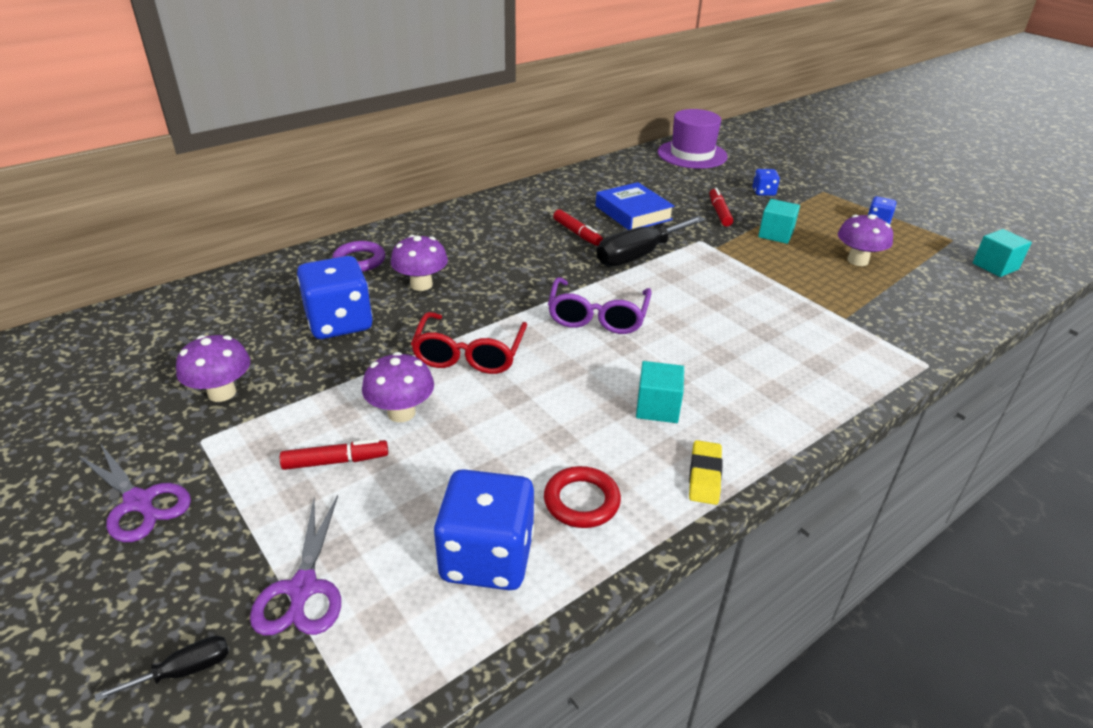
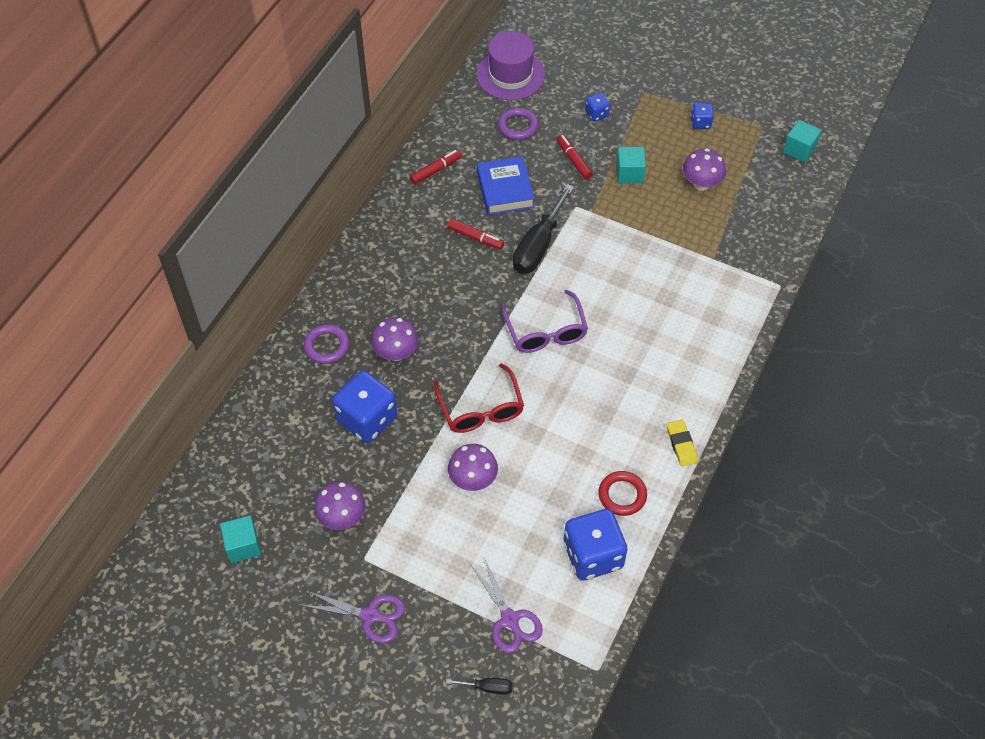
camera: 25 degrees left, 20 degrees up
black screwdriver [95,636,229,702] -> black screwdriver turned 60 degrees clockwise [446,678,513,694]
red marker [280,439,388,470] -> red marker moved to [410,150,462,184]
blue book [596,182,674,230] -> blue book turned 45 degrees clockwise [477,156,535,215]
turquoise cube [636,361,684,423] -> turquoise cube moved to [220,516,261,563]
none -> purple ring [498,108,538,140]

